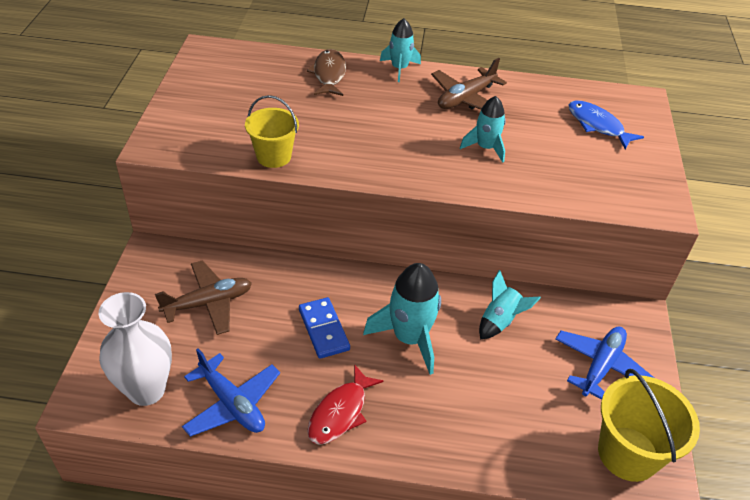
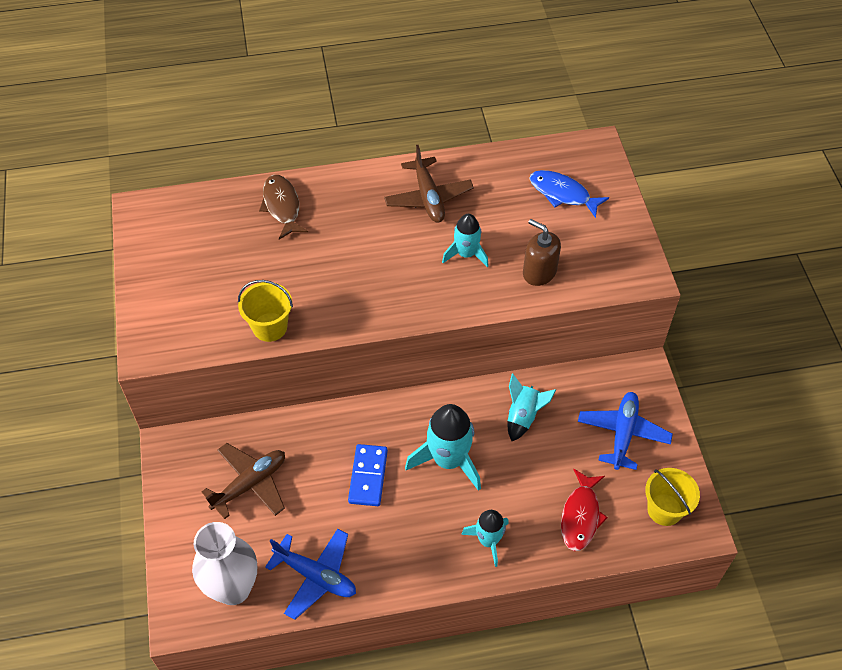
camera: 15 degrees left, 10 degrees up
blue domino [299,297,350,359] -> blue domino turned 45 degrees clockwise [348,444,388,506]
red fish [307,364,384,445] -> red fish moved to [561,469,608,551]
turquoise rocket [380,18,421,82] -> turquoise rocket moved to [461,510,509,567]
brown plane [431,58,507,110] -> brown plane turned 45 degrees counterclockwise [384,145,474,223]
yellow bucket [598,369,700,482] -> yellow bucket [645,468,700,526], size x0.66
none -> brown soap dispenser [523,219,561,286]

